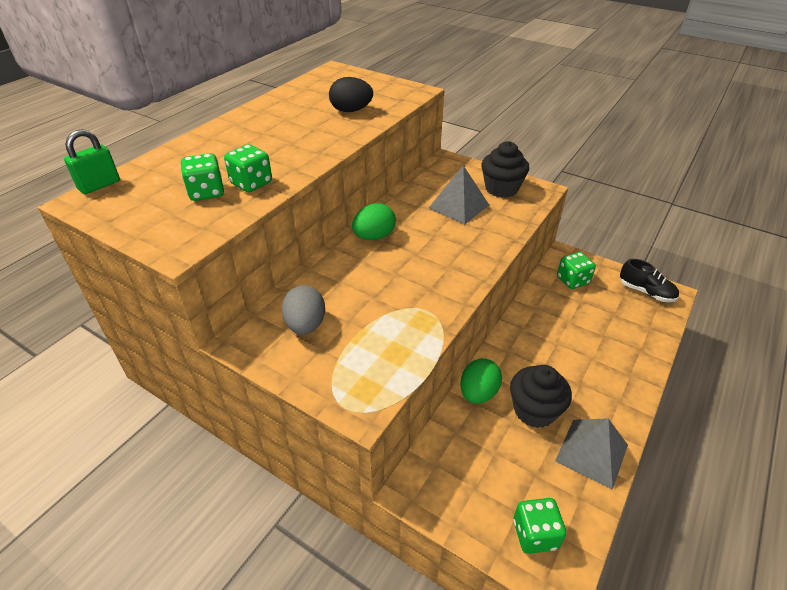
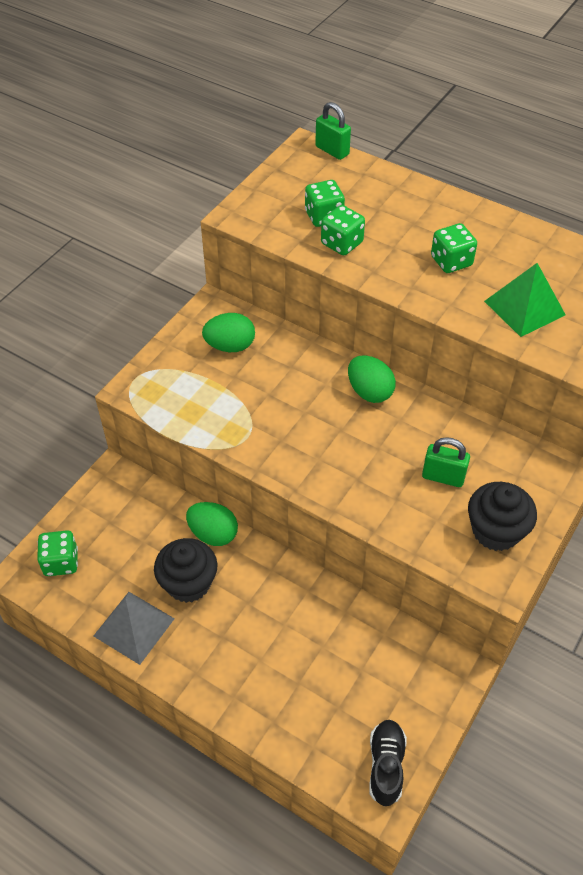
camera: 90 degrees right, 10 degrees up
grey egg [282,285,325,334] -> green egg [202,313,255,352]
black egg [329,77,373,112] -> green pyramid [484,263,566,337]
grey pyramid [429,165,489,224] -> green padlock [422,437,470,487]
green dice [557,252,596,289] -> green dice moved to [431,223,477,273]
black shoe [620,259,679,302] -> black shoe turned 150 degrees clockwise [369,720,407,806]

